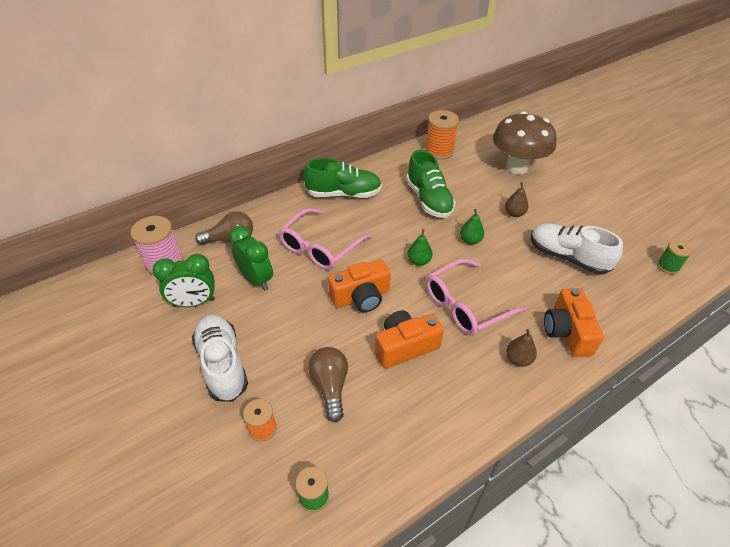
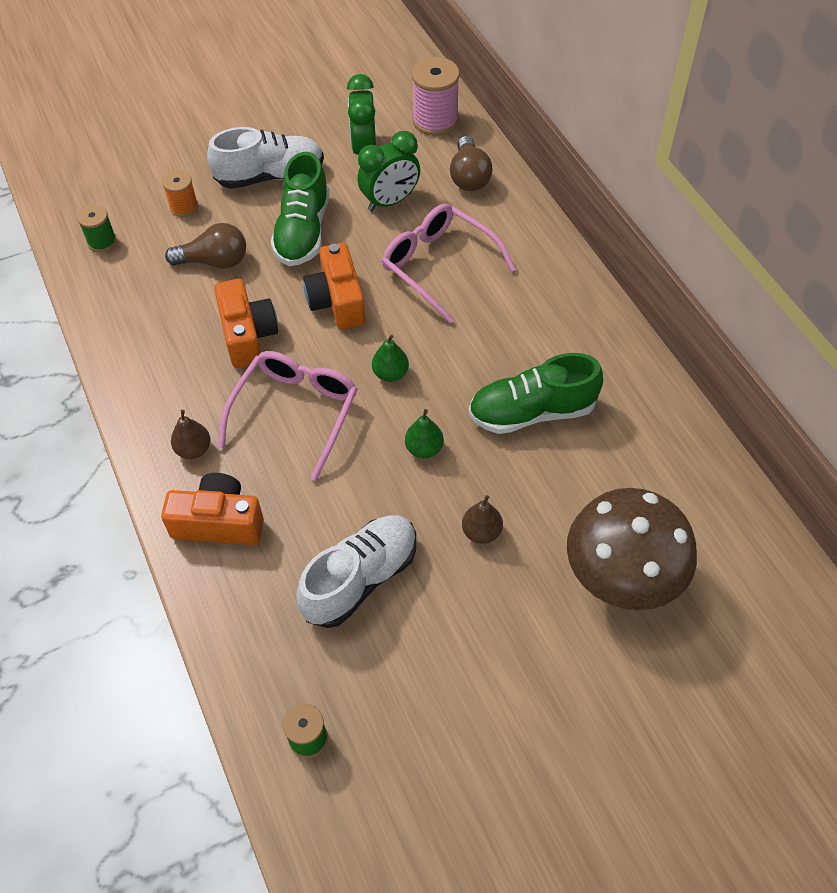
camera: 100 degrees right, 10 degrees up
green shoe [303,158,382,198] -> green shoe moved to [271,152,329,266]
orange spool [425,110,459,160] -> none
pink glasses [426,259,527,336] -> pink glasses turned 45 degrees clockwise [218,351,357,481]

